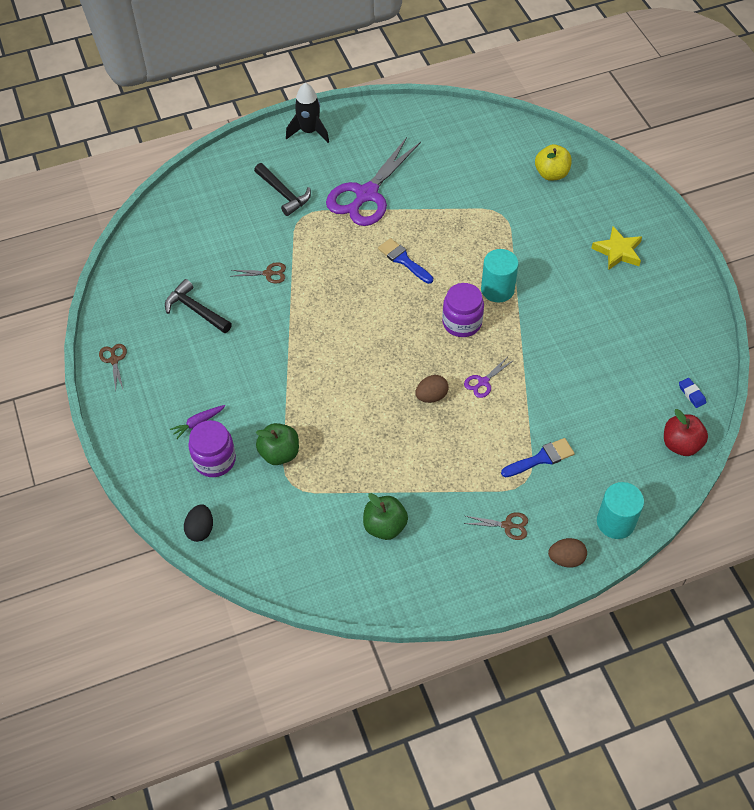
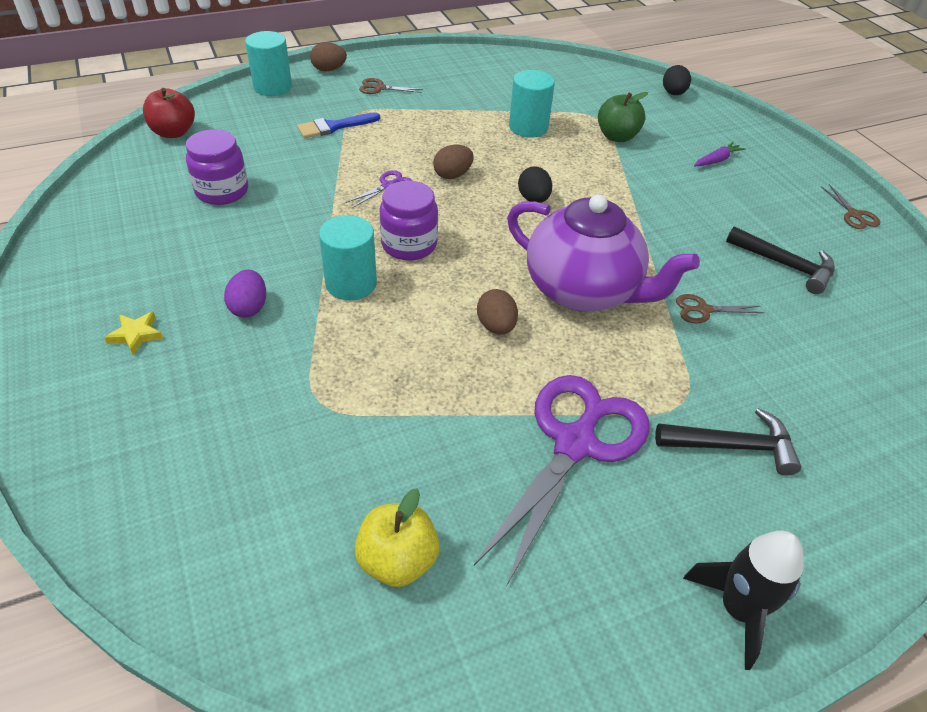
camera: 175 degrees right, 10 degrees down
purple jar [188,420,236,477] -> purple jar moved to [185,129,248,205]
black hammer [254,163,311,216] -> black hammer turned 135 degrees clockwise [655,408,801,476]
green apple [363,493,408,540] -> none
blue brush [378,238,433,284] -> brown egg [477,289,518,335]
yellow apple [535,144,572,181] -> yellow apple moved to [354,489,440,587]
yellow star [591,226,642,270] -> yellow star [104,311,163,355], size x0.62
blue eraser [679,378,706,408] -> none
none -> purple egg [224,270,266,317]
none -> purple teapot [507,194,700,312]
none -> turquoise cylinder [509,70,555,138]
none -> black egg [518,167,552,203]

